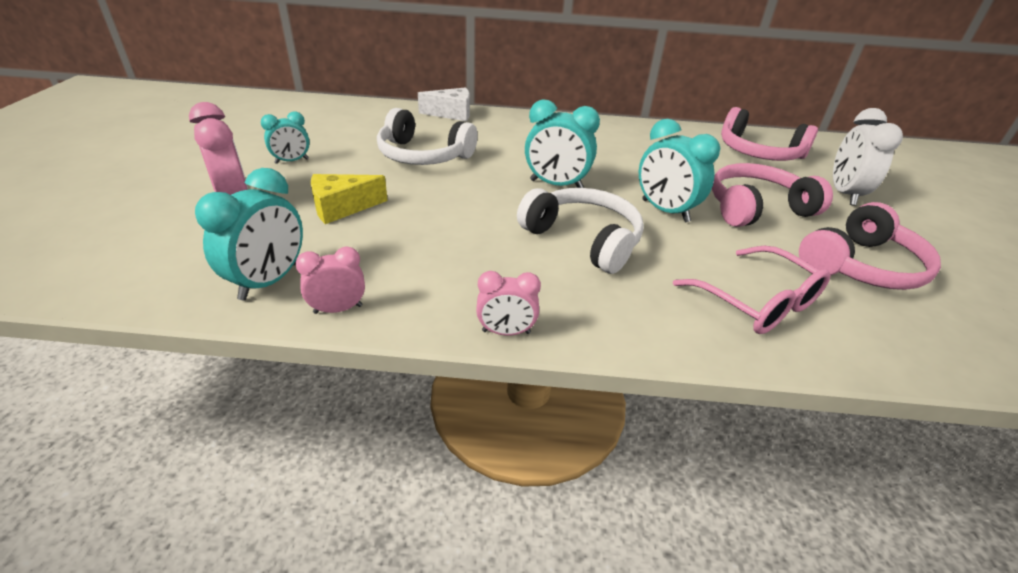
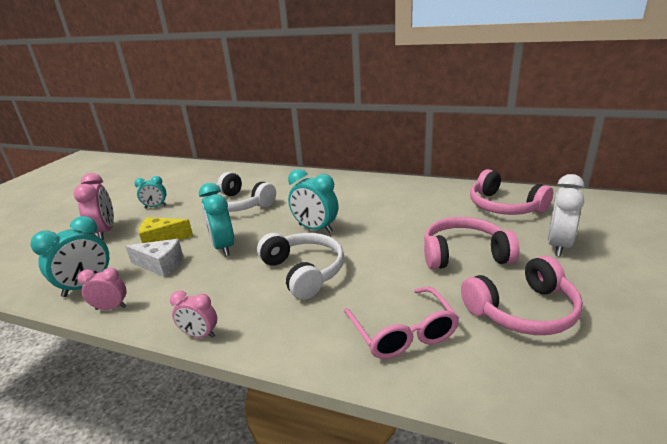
camera: 20 degrees right, 10 degrees down
white cheese [418,87,470,121] -> white cheese moved to [125,239,183,277]
turquoise clock [639,119,720,222] -> turquoise clock moved to [199,183,234,257]

